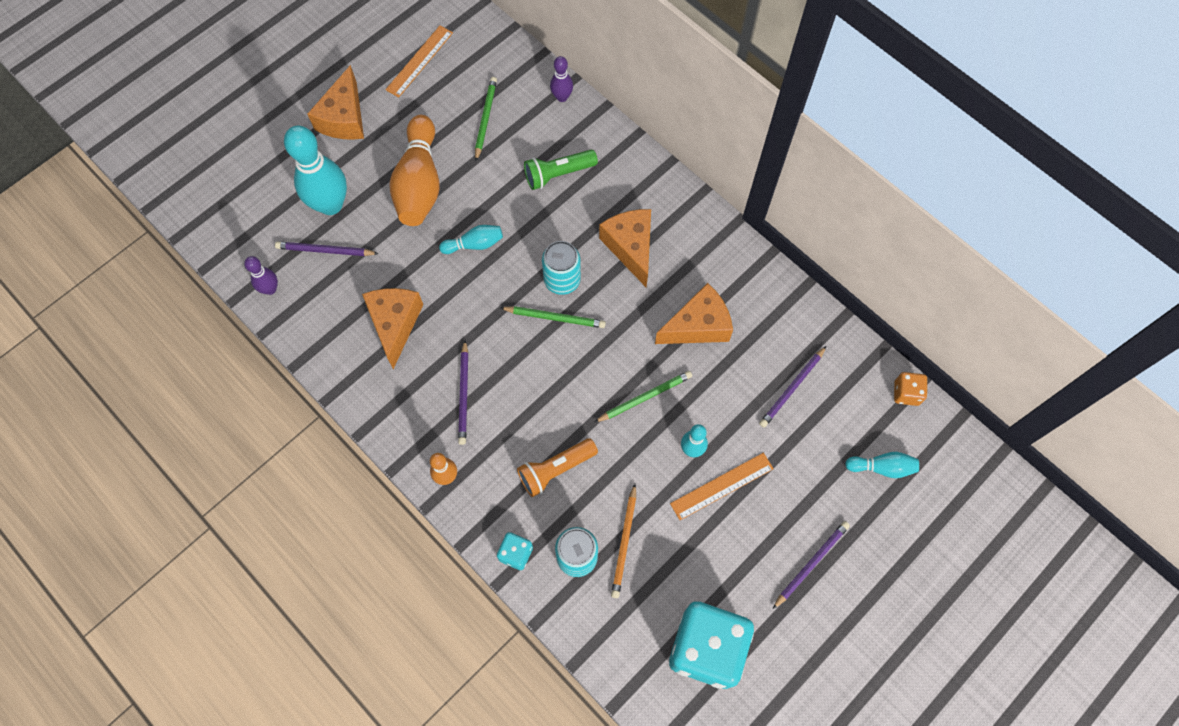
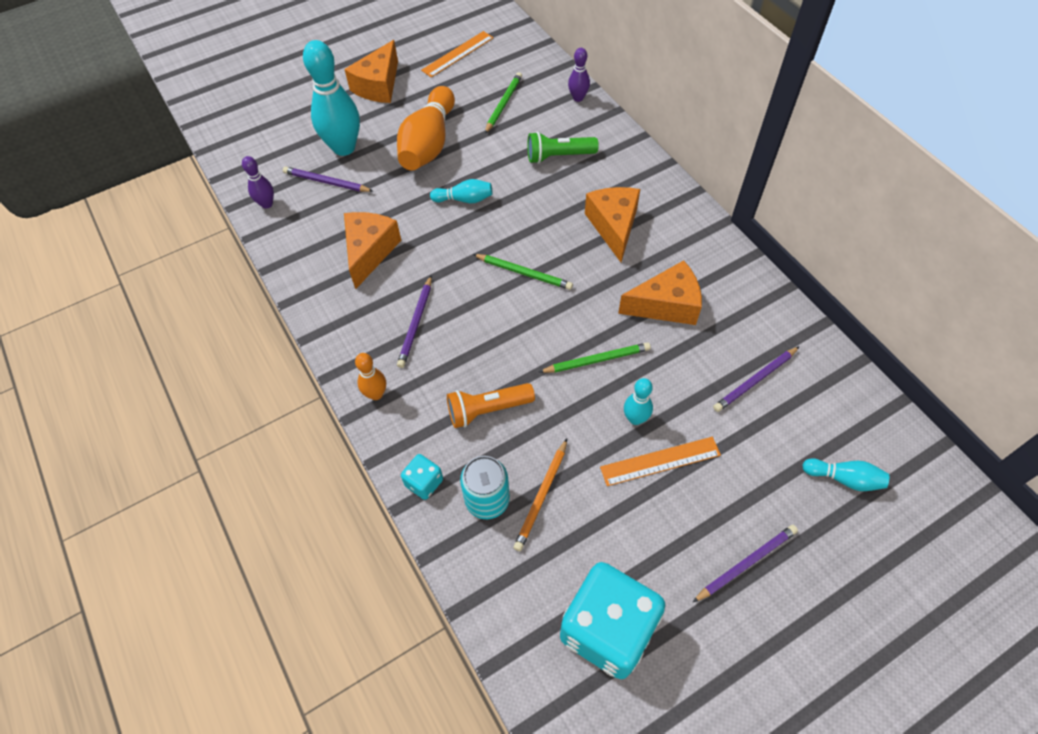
camera: 15 degrees right, 10 degrees down
turquoise can [542,241,581,295] -> none
orange dice [894,372,927,406] -> none

